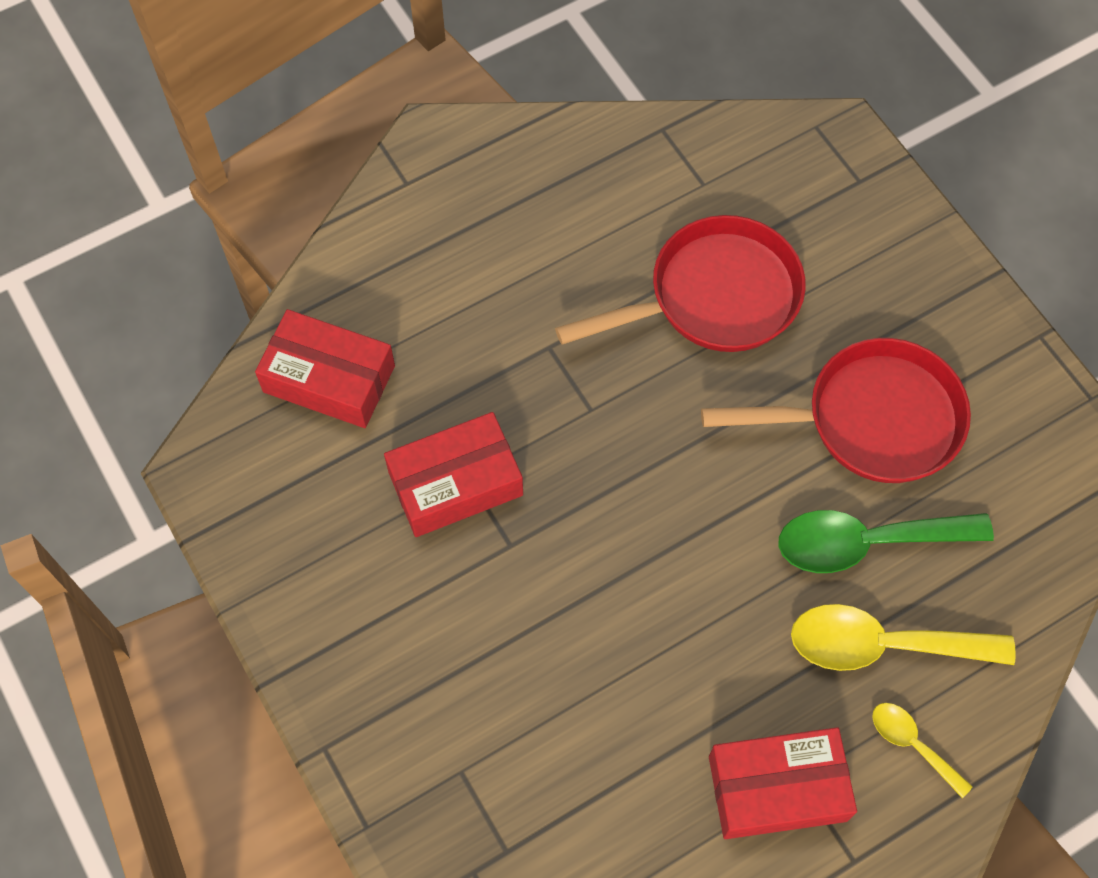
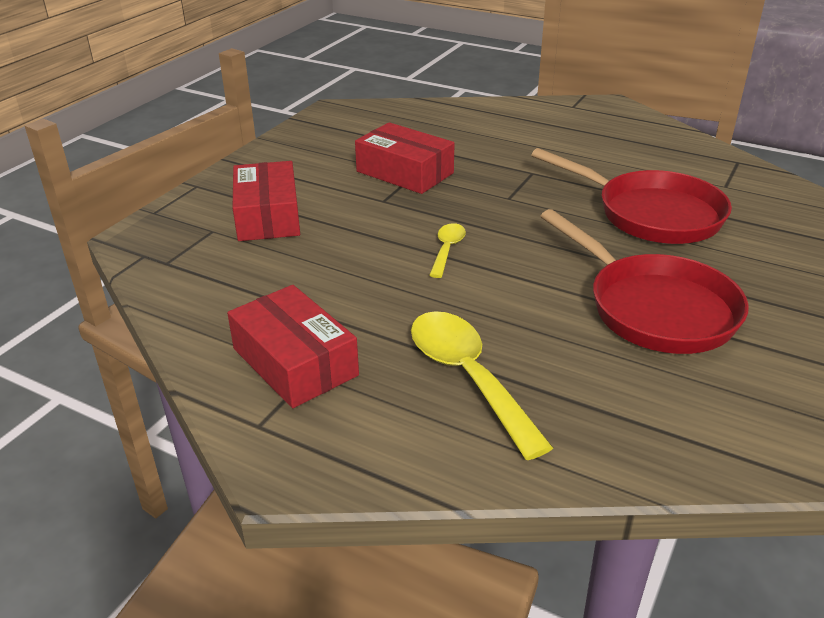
camera: 60 degrees right, 30 degrees down
red box [255,309,395,428] -> red box moved to [233,161,300,241]
green spoon [778,510,994,573] -> none
yellow spoon [872,703,973,798] -> yellow spoon moved to [429,223,466,278]

